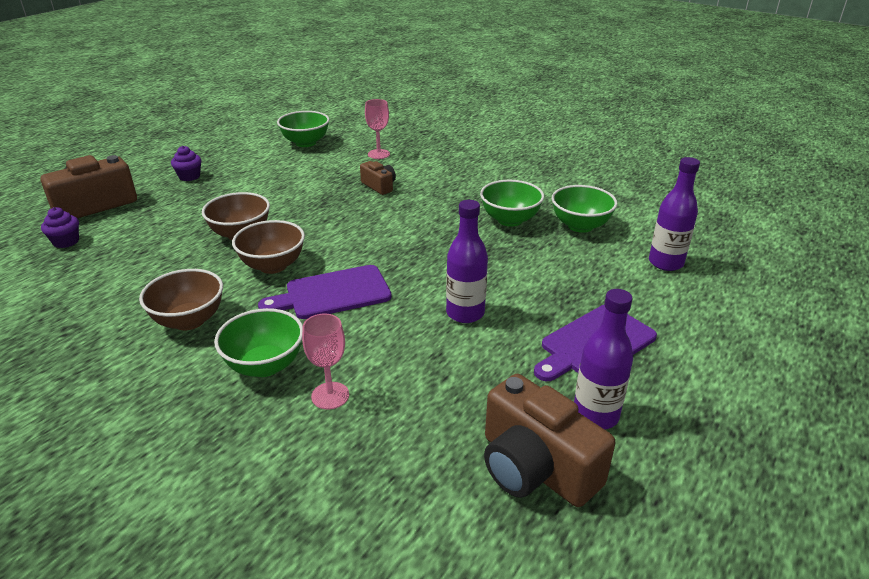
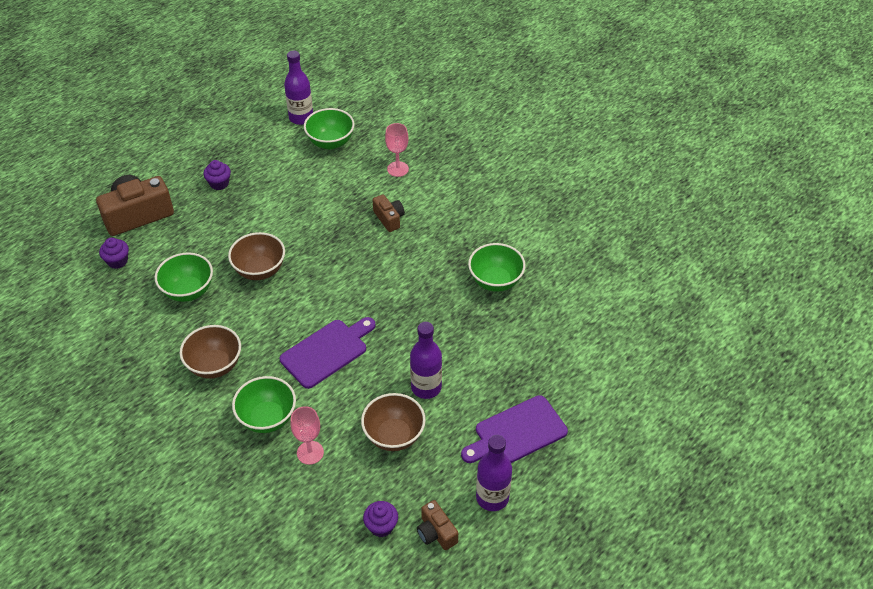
camera: 10 degrees right, 15 degrees up
brown bowl [232,220,305,274] -> brown bowl moved to [361,393,426,451]
purple cutting board [258,265,392,319] -> purple cutting board turned 150 degrees clockwise [280,317,375,389]
brown camera [484,374,616,507] -> brown camera [417,500,458,550], size x0.53
green bowl [552,185,617,233] -> green bowl moved to [155,252,213,302]
purple bottle [649,157,700,271] -> purple bottle moved to [284,51,313,125]
none -> purple cupcake [363,501,398,537]

